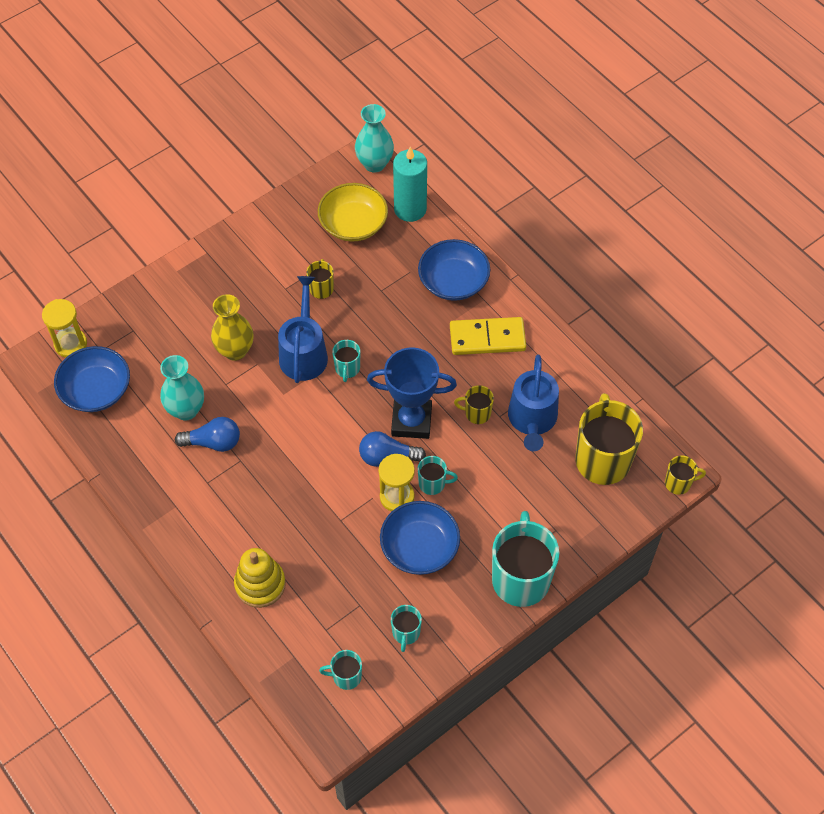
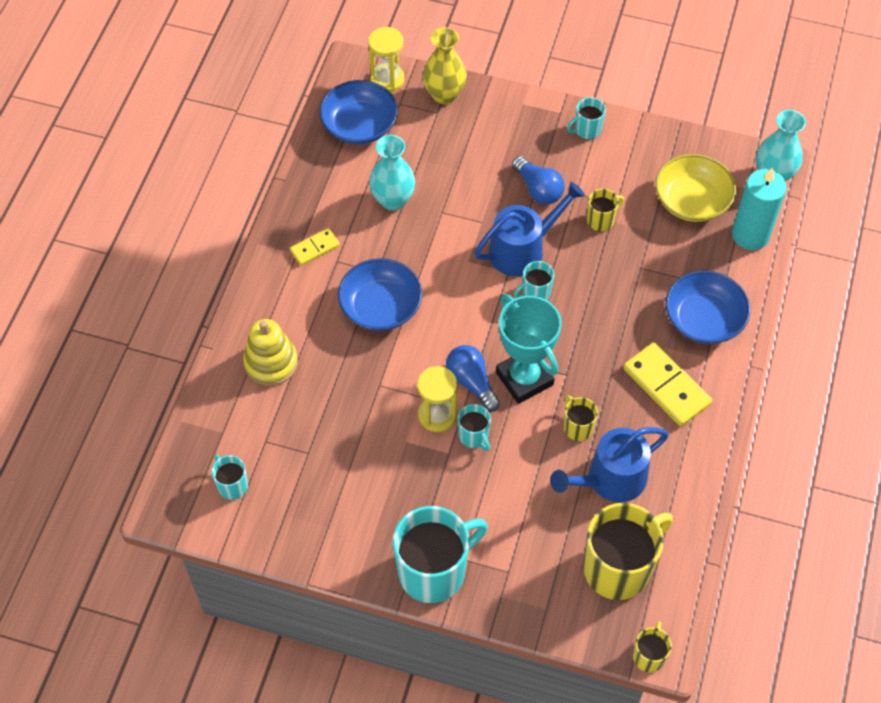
camera: 55 degrees right, 0 degrees up
blue light bulb [175,417,240,452] -> blue light bulb moved to [512,156,565,205]
yellow vase [211,294,254,361] -> yellow vase moved to [423,27,467,104]
blue trophy [367,347,457,439] -> turquoise trophy [496,294,562,404]
blue bowl [380,501,460,575] -> blue bowl moved to [338,258,422,331]
turquoise mug [391,605,422,652] -> turquoise mug moved to [567,97,606,140]
yellow mug [665,456,706,495] -> yellow mug turned 120 degrees counterclockwise [633,621,672,673]
none -> yellow domino [290,228,340,266]

